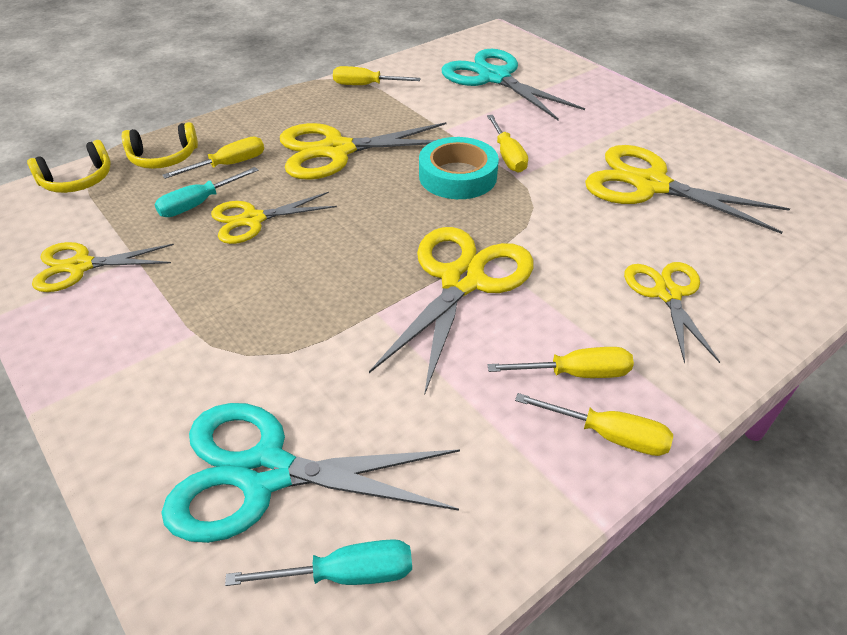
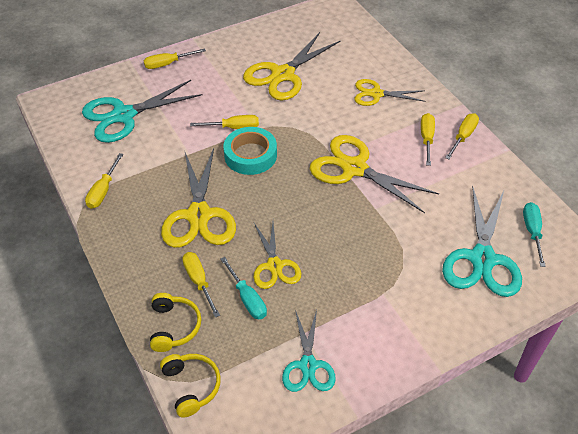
camera: 80 degrees left, 5 degrees up
yellow scissors [32,242,174,292] -> turquoise scissors [282,310,336,392]
none -> yellow screwdriver [144,48,206,69]

